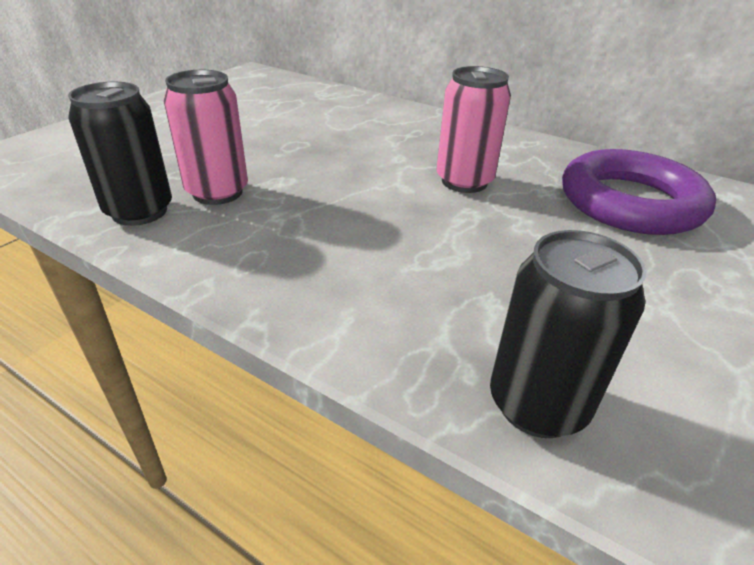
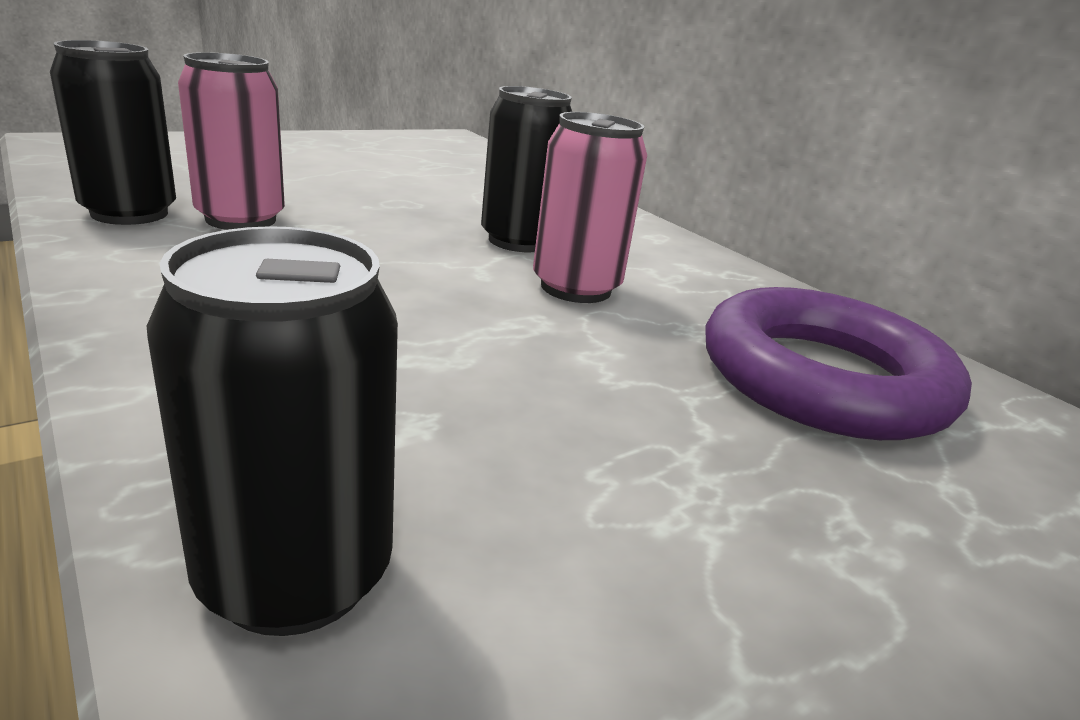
camera: 20 degrees right, 10 degrees down
none -> black can [481,86,572,252]

